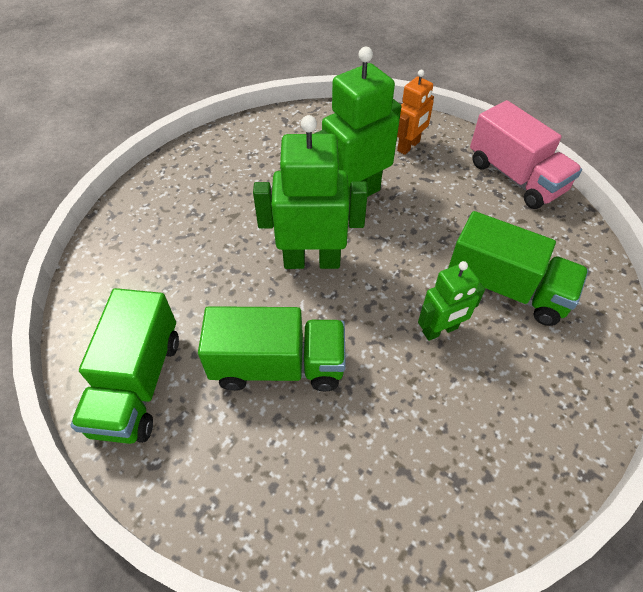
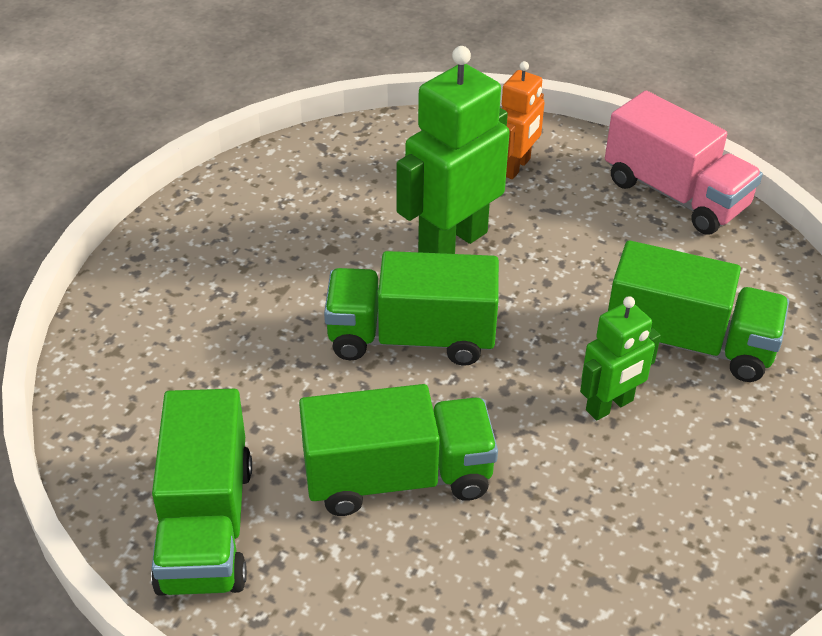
camera: 10 degrees left, 10 degrees down
green robot [253,115,368,269] -> green truck [324,251,499,366]

